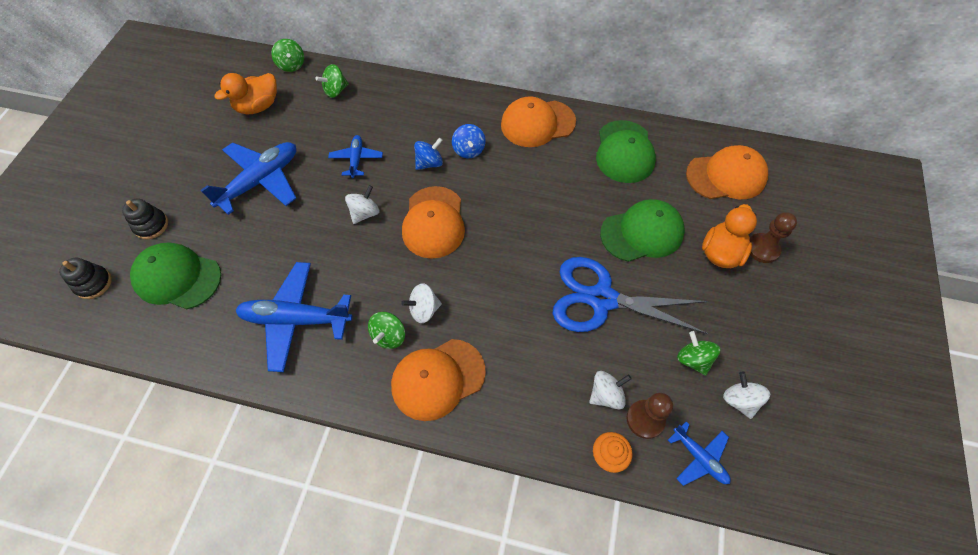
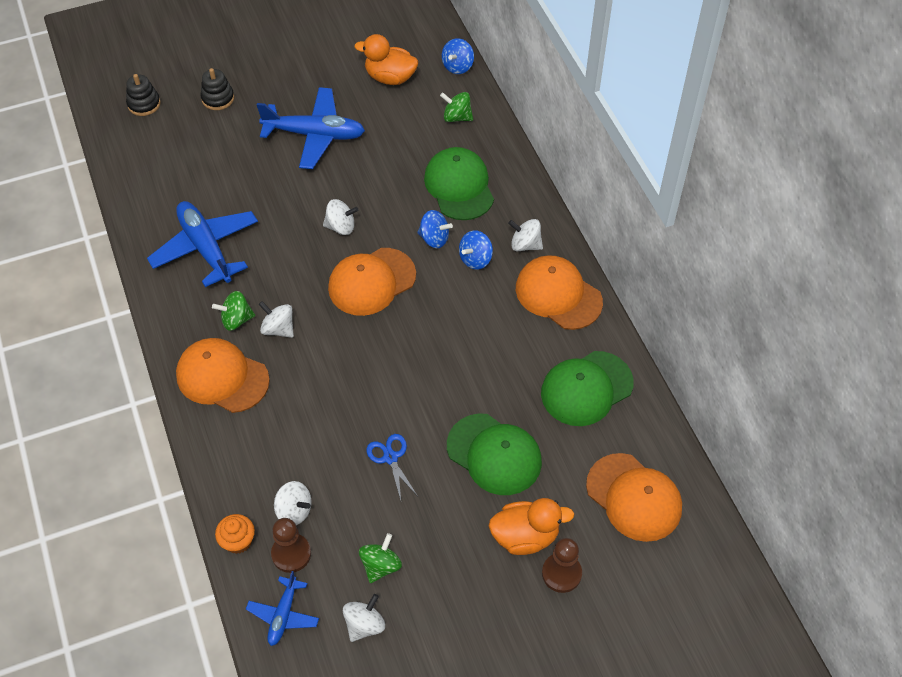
camera: 55 degrees right, 5 degrees down
green cap [130,242,221,309] -> green cap moved to [424,147,494,220]
green spinning top [271,39,304,72] -> blue spinning top [442,38,474,74]
blue plane [328,135,383,178] -> none
blue scissors [552,257,708,334] -> blue scissors [366,434,417,500], size x0.44
none -> white spinning top [508,219,543,251]

